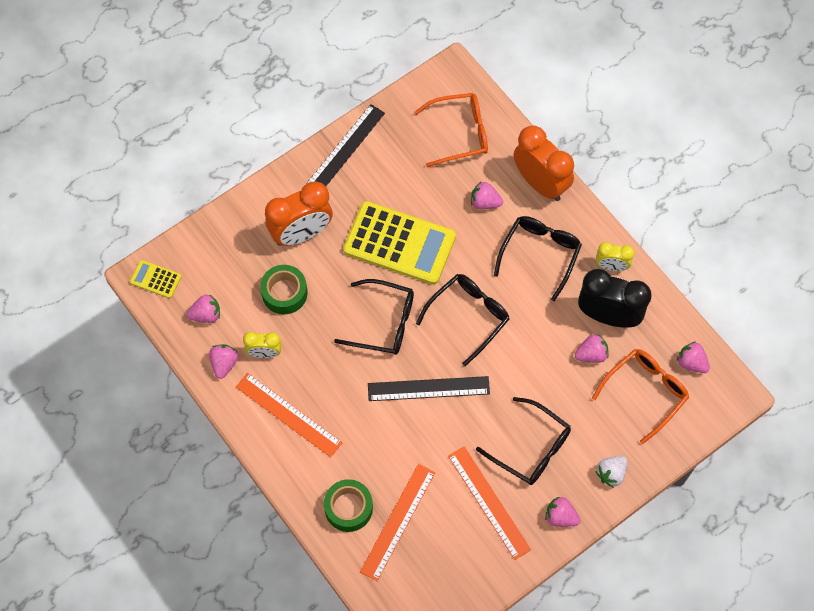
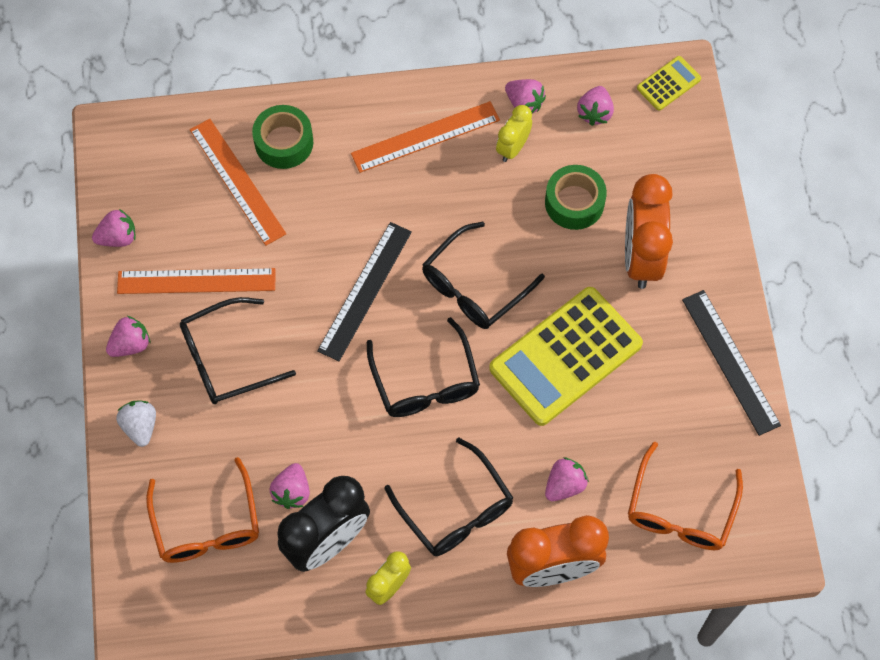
camera: 120 degrees right, 0 degrees up
pink strawberry [677,342,710,373] -> pink strawberry moved to [92,209,136,247]

